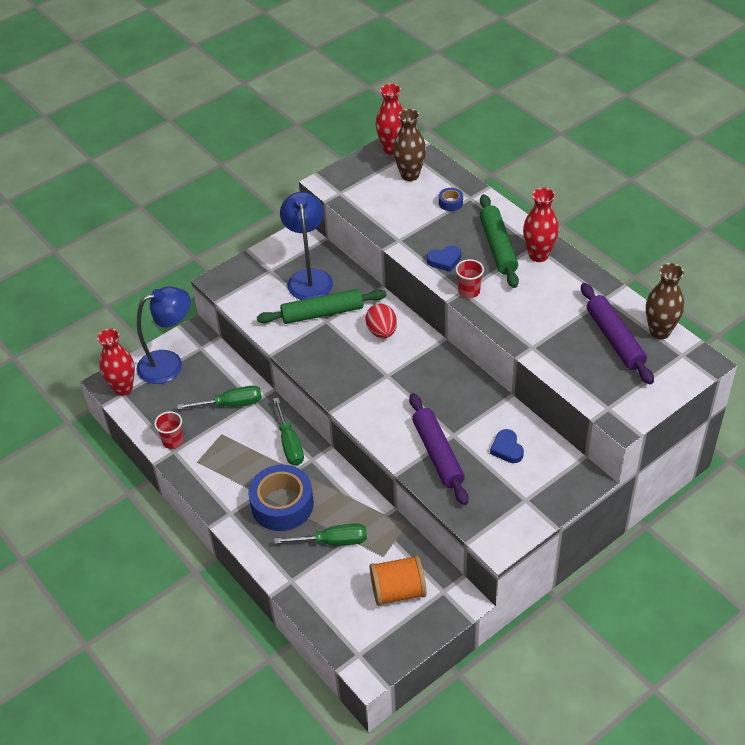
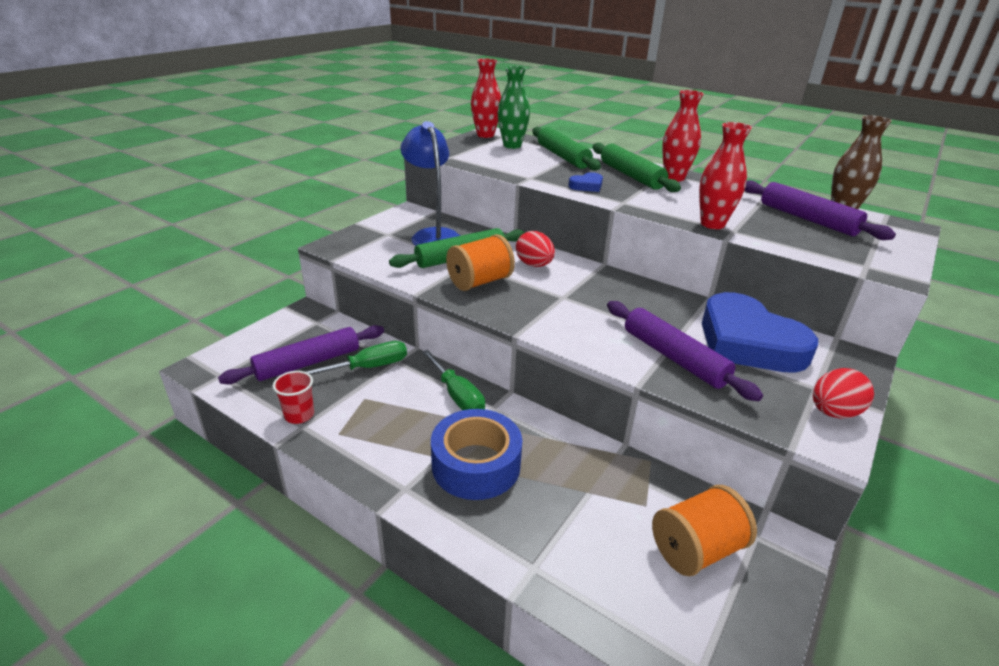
camera: 20 degrees left, 15 degrees down
red vase [97,329,135,396] -> red vase moved to [699,122,752,229]
blue lamp [137,286,191,384] -> none
green screwdriver [274,524,367,545] -> none
brown vase [393,109,426,181] -> green vase [498,66,530,149]
blue tape [439,188,463,211] -> green rolling pin [532,127,601,171]
red cup [455,259,484,298] -> none
blue heart [490,429,524,463] -> blue heart [702,292,818,373], size x2.41
none -> purple rolling pin [218,325,384,384]
none -> orange spool [446,234,515,291]
none -> red egg [813,368,874,419]

